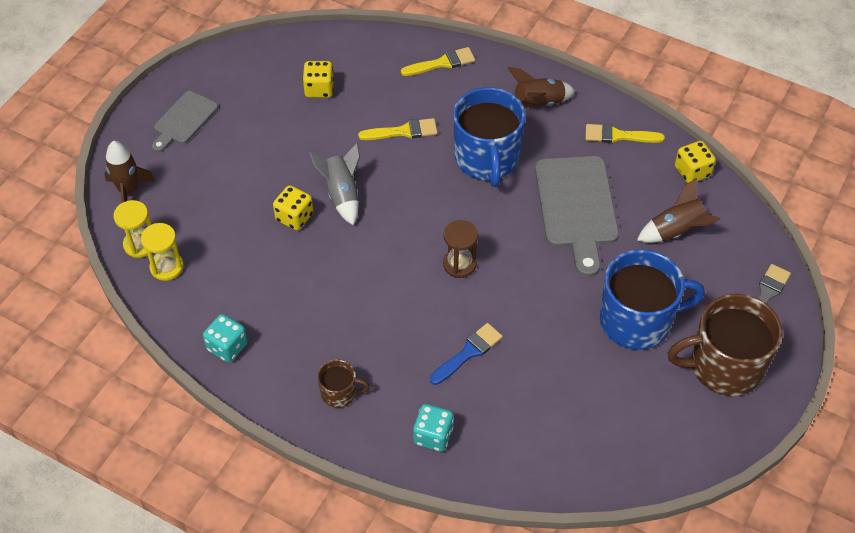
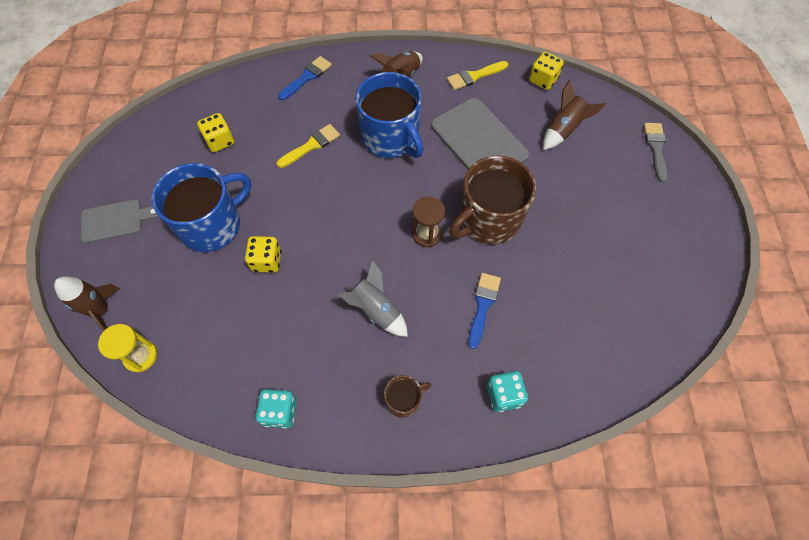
camera: 30 degrees left, 10 degrees up
yellow hourglass [141,223,184,281] -> none
grey cutting board [152,91,218,152] -> grey cutting board turned 105 degrees counterclockwise [81,199,159,243]
grey rocket [309,143,360,225] -> grey rocket moved to [337,261,408,337]
yellow brush [401,47,475,76] -> blue brush [278,56,332,100]
blue mug [600,250,705,350] -> blue mug moved to [152,163,251,252]
brown mug [668,294,783,396] -> brown mug moved to [449,156,536,244]

